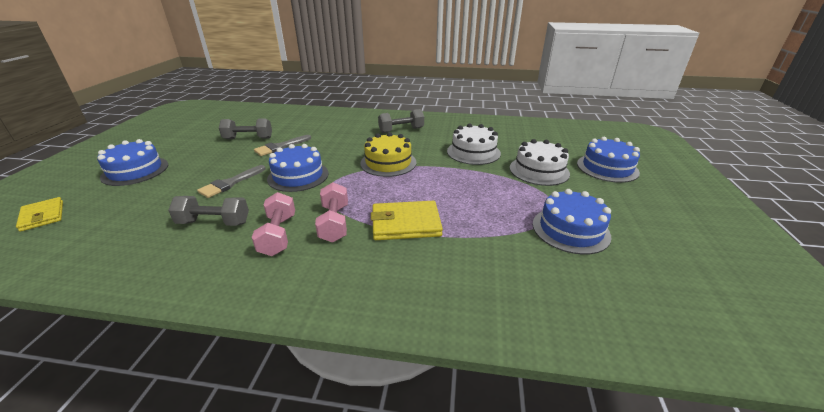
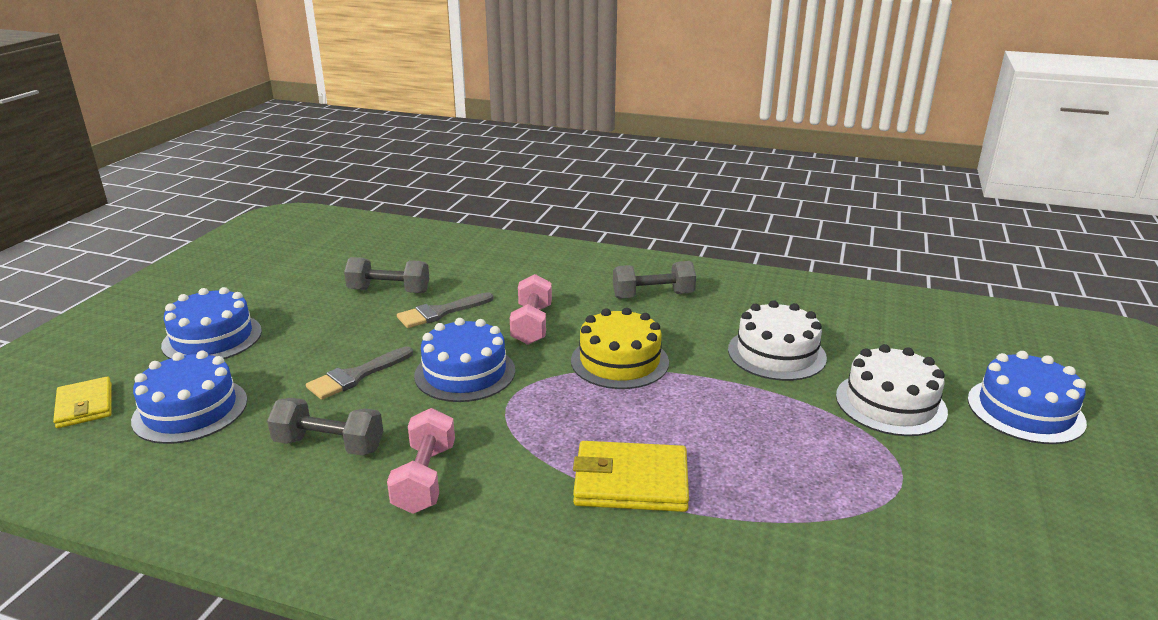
camera: 10 degrees right, 5 degrees down
pink dumbbell [315,182,348,243] -> pink dumbbell moved to [510,274,552,345]
blue cake [533,189,611,255] -> blue cake moved to [131,350,247,444]

